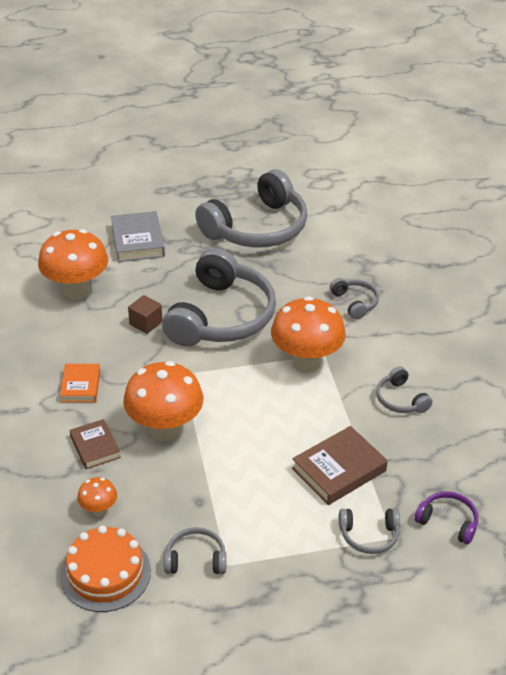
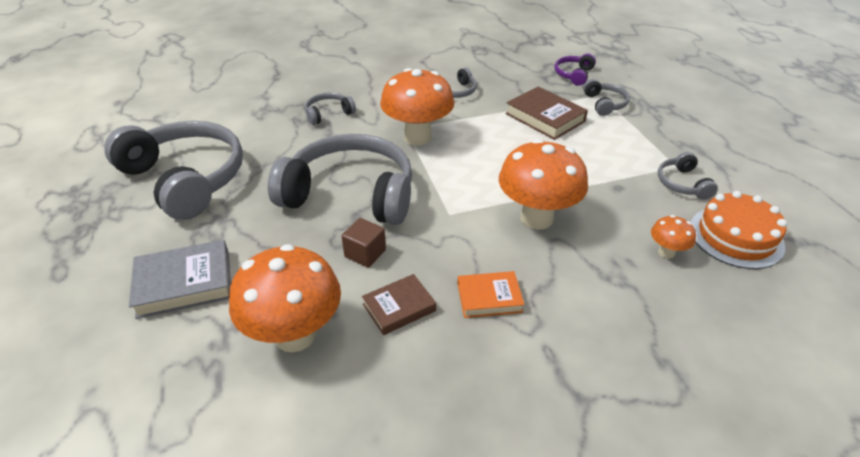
camera: 95 degrees left, 0 degrees up
brown book [70,419,121,469] -> brown book moved to [362,274,436,335]

